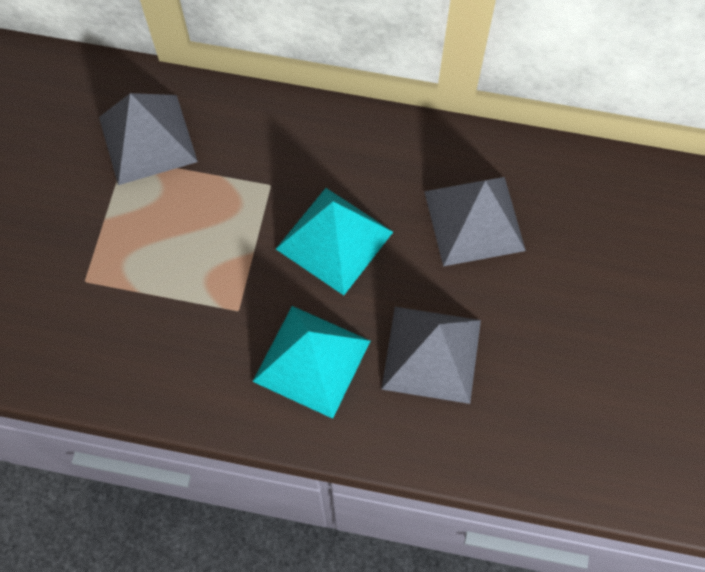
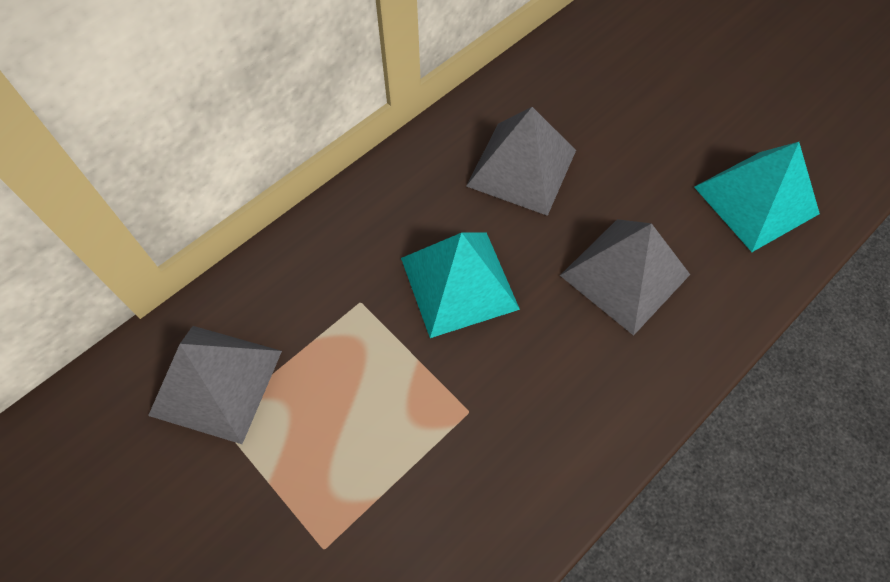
camera: 55 degrees left, 5 degrees down
turquoise pyramid [252,306,370,419] -> turquoise pyramid moved to [694,142,820,252]

